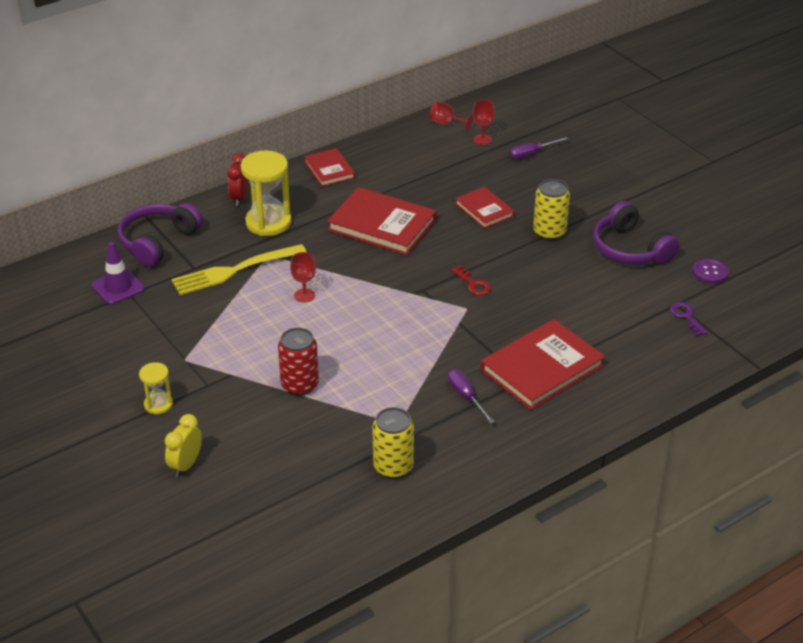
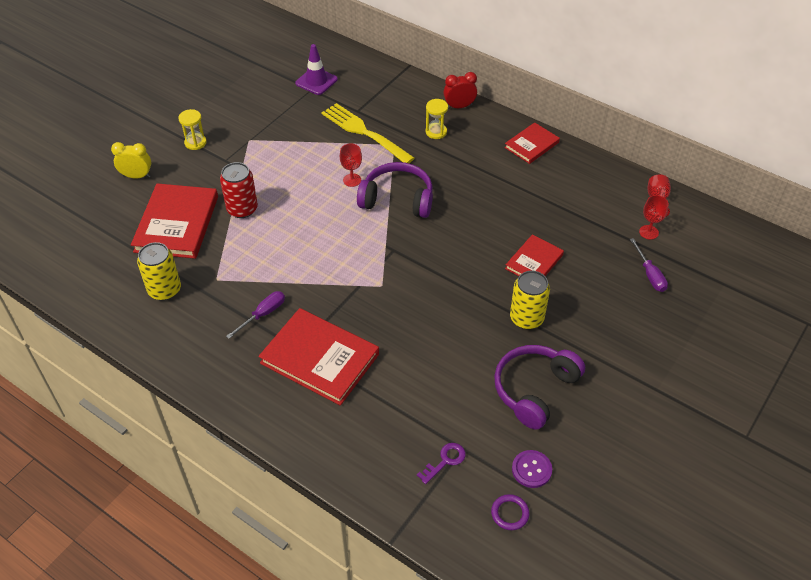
camera: 70 degrees right, 10 degrees up
purple headphones [117,203,203,267] -> purple headphones moved to [357,162,433,218]
yellow hourglass [241,151,291,236] -> yellow hourglass [426,99,448,139], size x0.54
red book [327,187,437,255] -> red book moved to [131,183,218,259]
red key [451,265,491,295] -> none
purple screwdriver [510,137,568,159] -> purple screwdriver turned 150 degrees counterclockwise [630,238,668,292]
none -> purple ring [491,494,529,530]

